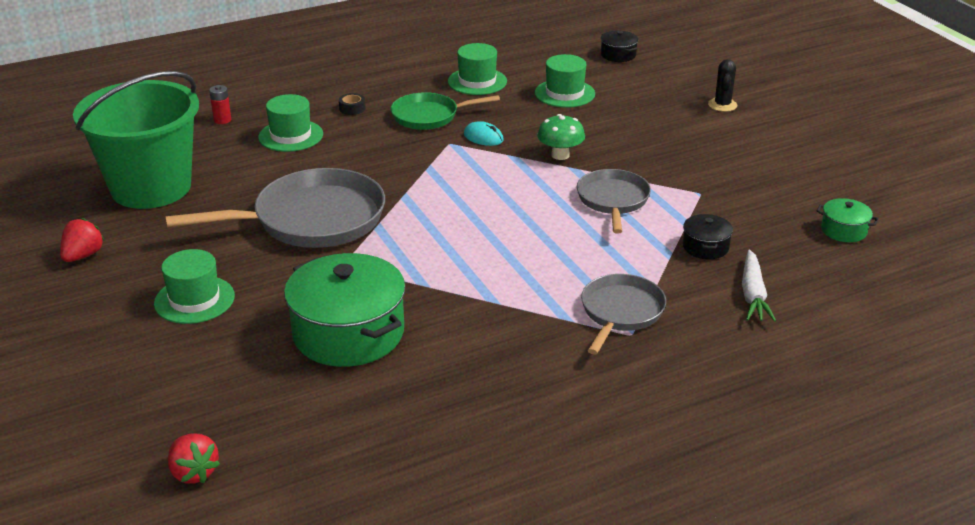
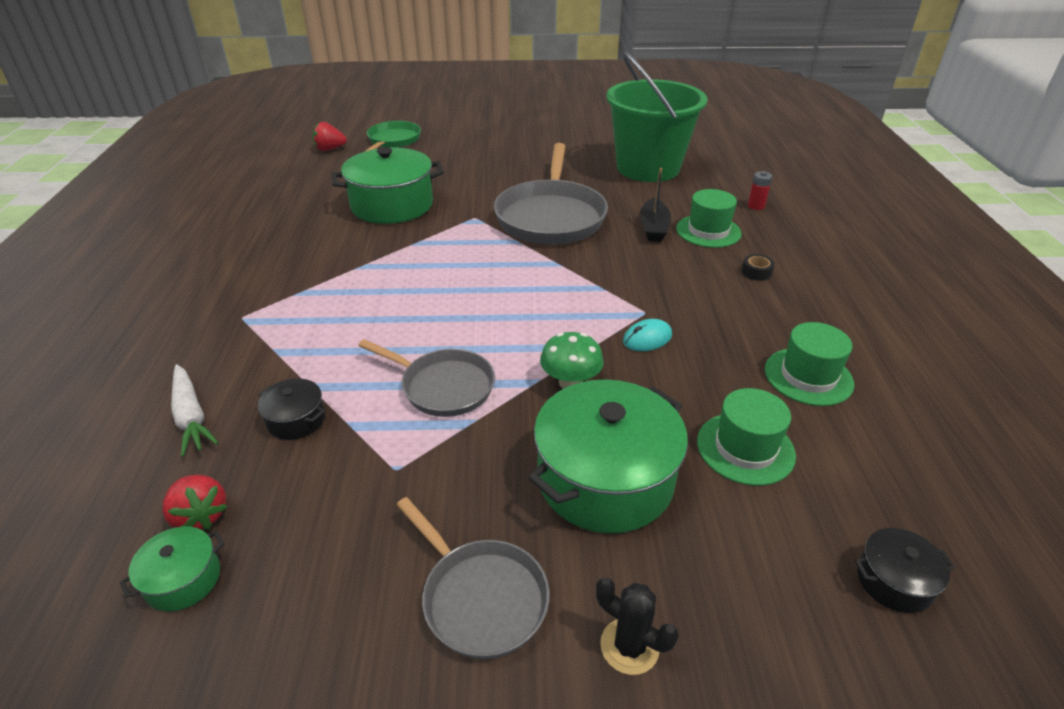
camera: 115 degrees right, 5 degrees up
red strawberry [60,218,104,262] -> red strawberry moved to [162,475,228,530]
green hat [154,249,235,324] -> none
green pan [391,92,500,130] -> green pan moved to [364,121,421,152]
grey pan [581,274,666,355] -> grey pan moved to [396,497,550,659]
white carrot [742,250,776,322] -> white carrot turned 150 degrees counterclockwise [171,364,219,457]
none -> green pot [528,379,688,533]
none -> black boat [640,168,671,242]

